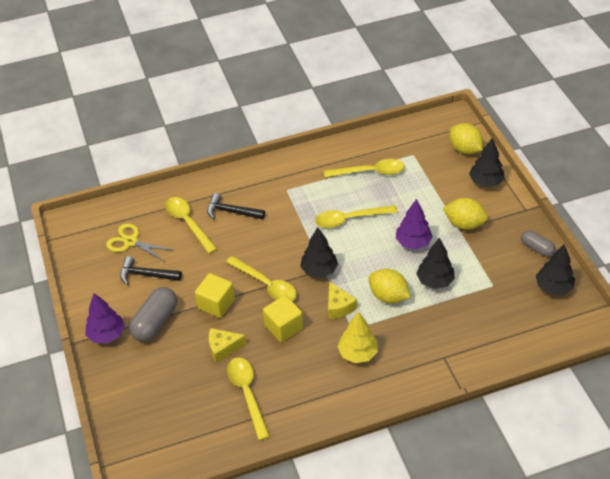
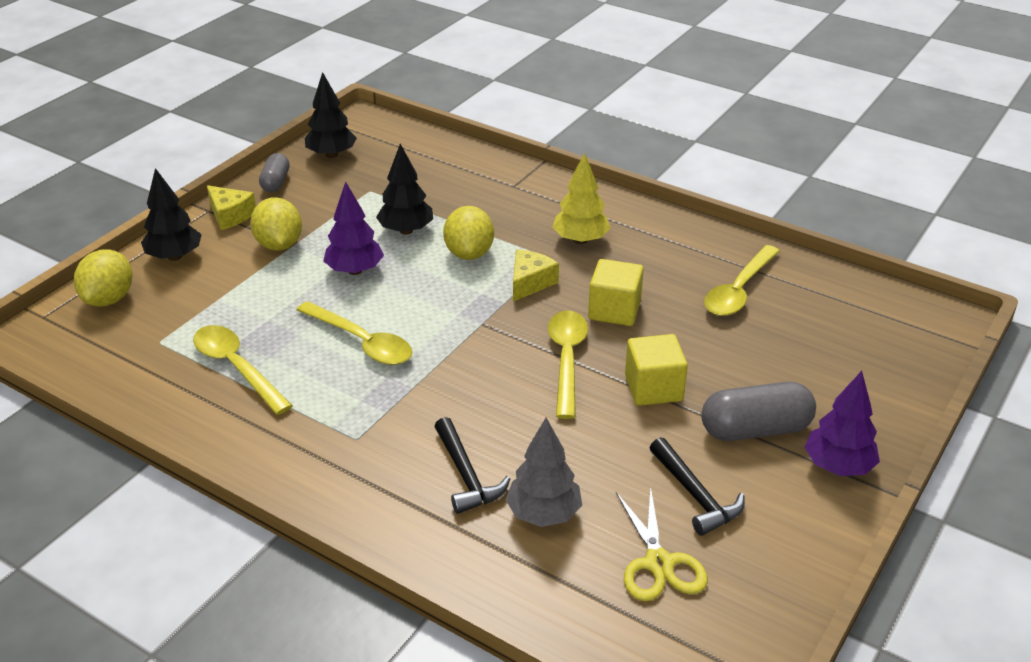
camera: 130 degrees left, 10 degrees down
yellow spoon [165,197,217,254] -> grey tree [505,418,582,527]
yellow cheese [209,328,246,363] -> yellow cheese moved to [207,185,256,230]
black tree [300,227,338,278] -> none

